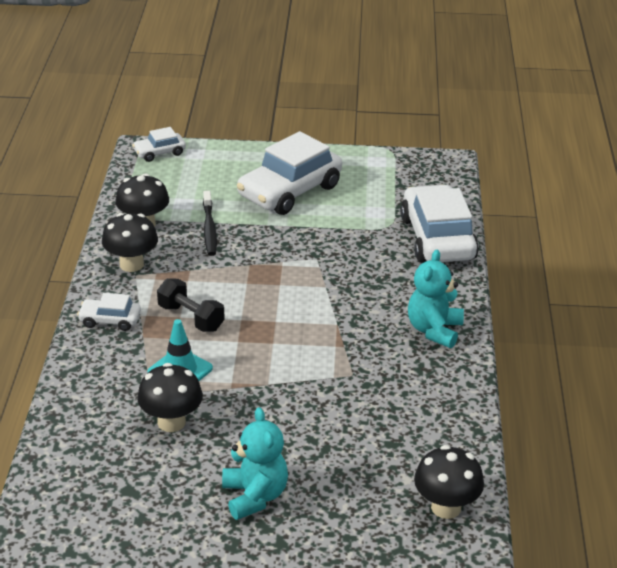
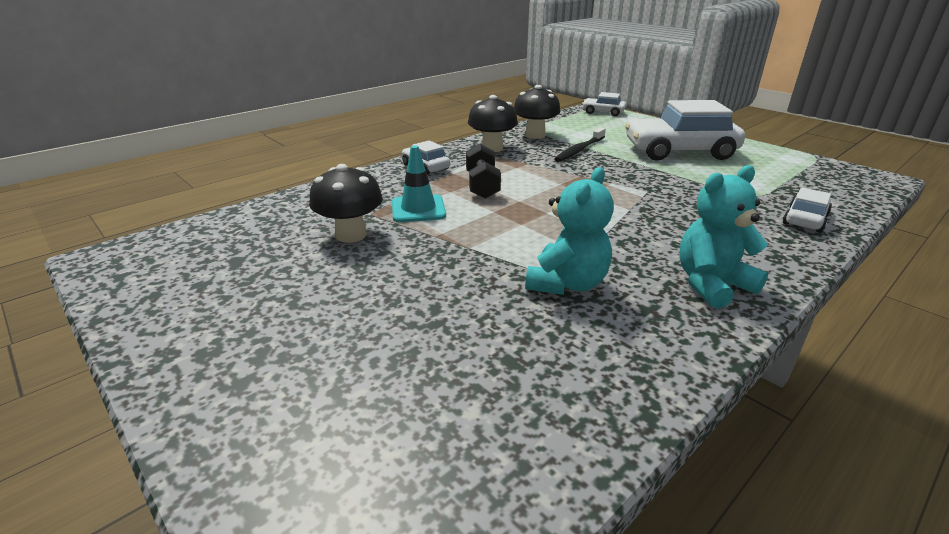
camera: 45 degrees right, 5 degrees down
turquoise teddy bear [222,407,288,520] -> turquoise teddy bear moved to [525,167,614,295]
white car [400,184,479,263] -> white car [783,187,832,232], size x0.48
black mushroom [414,445,484,519] -> none

